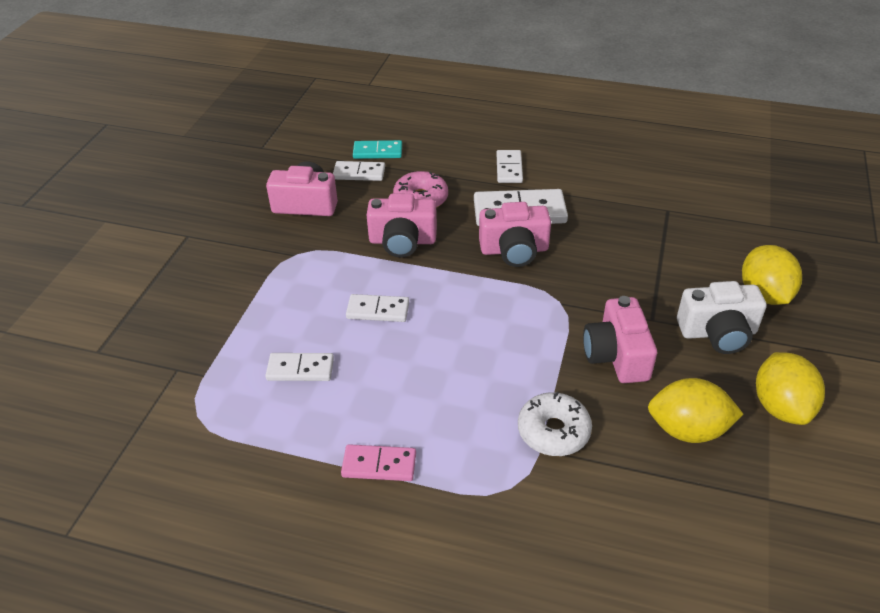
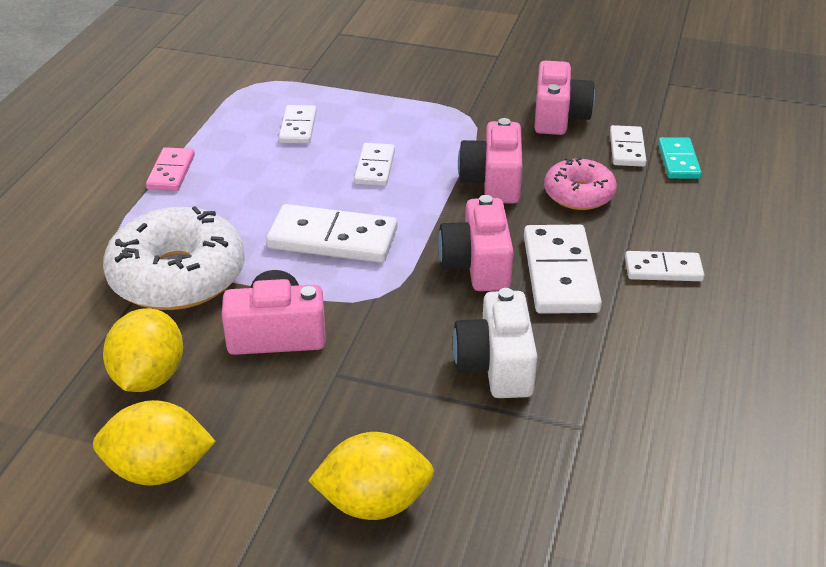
camera: 90 degrees right, 5 degrees down
white donut [518,392,592,456] -> white donut [103,206,245,310], size x1.74
white camera [677,281,766,354] -> white camera moved to [453,288,537,398]
none -> white domino [266,204,397,263]

